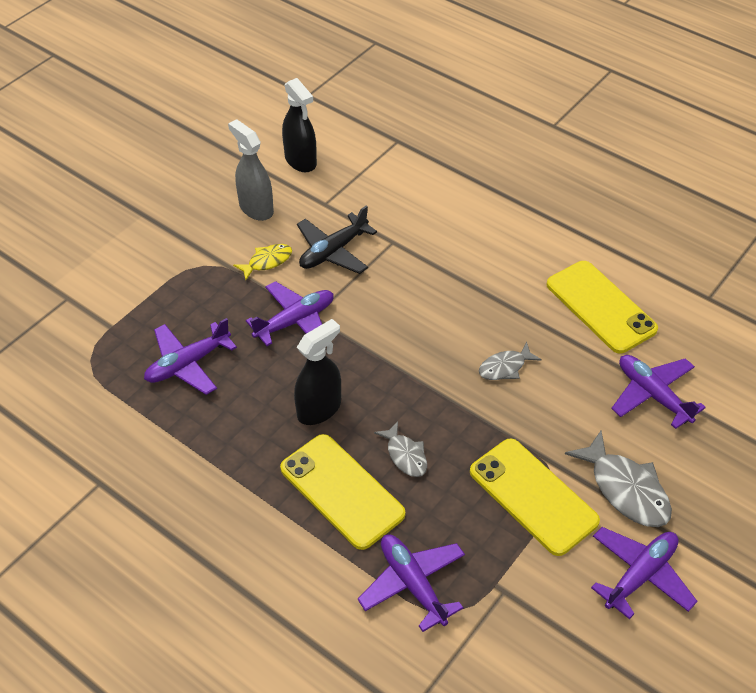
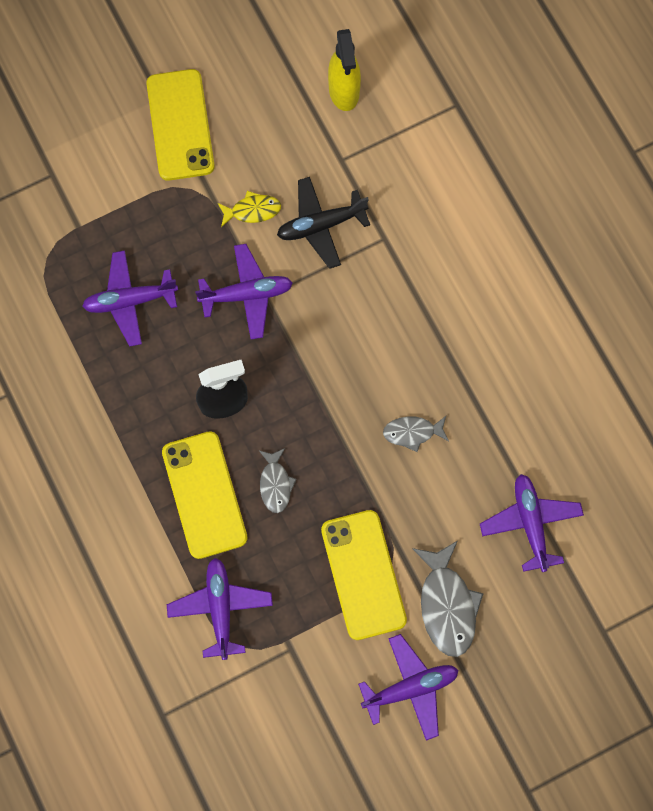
camera: 25 degrees right, 25 degrees up
grey spray bottle [228,119,274,221] -> none
black spray bottle [282,78,317,172] -> yellow spray bottle [328,29,361,111]
yellow phone [547,261,658,354] -> yellow phone moved to [146,69,215,180]

